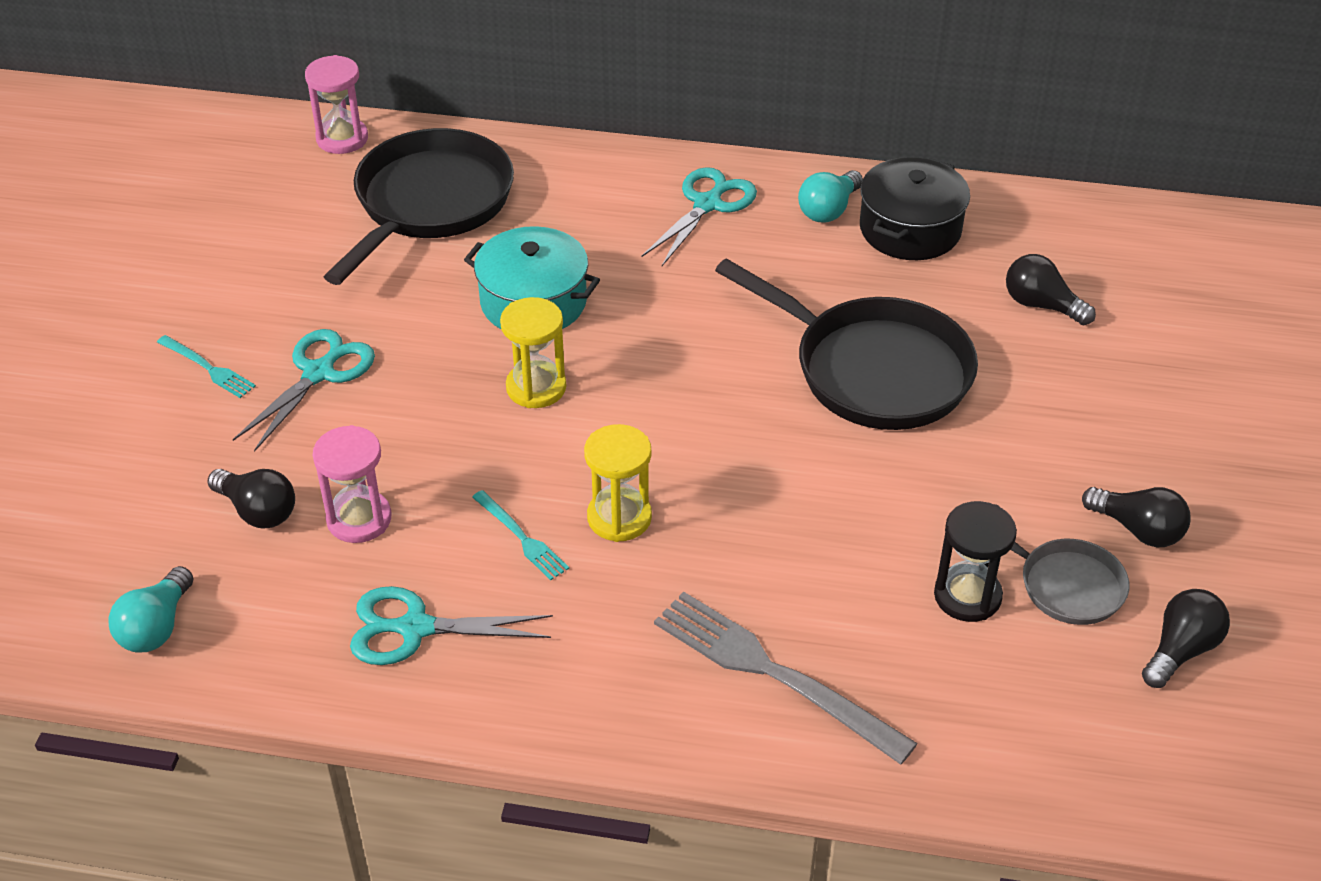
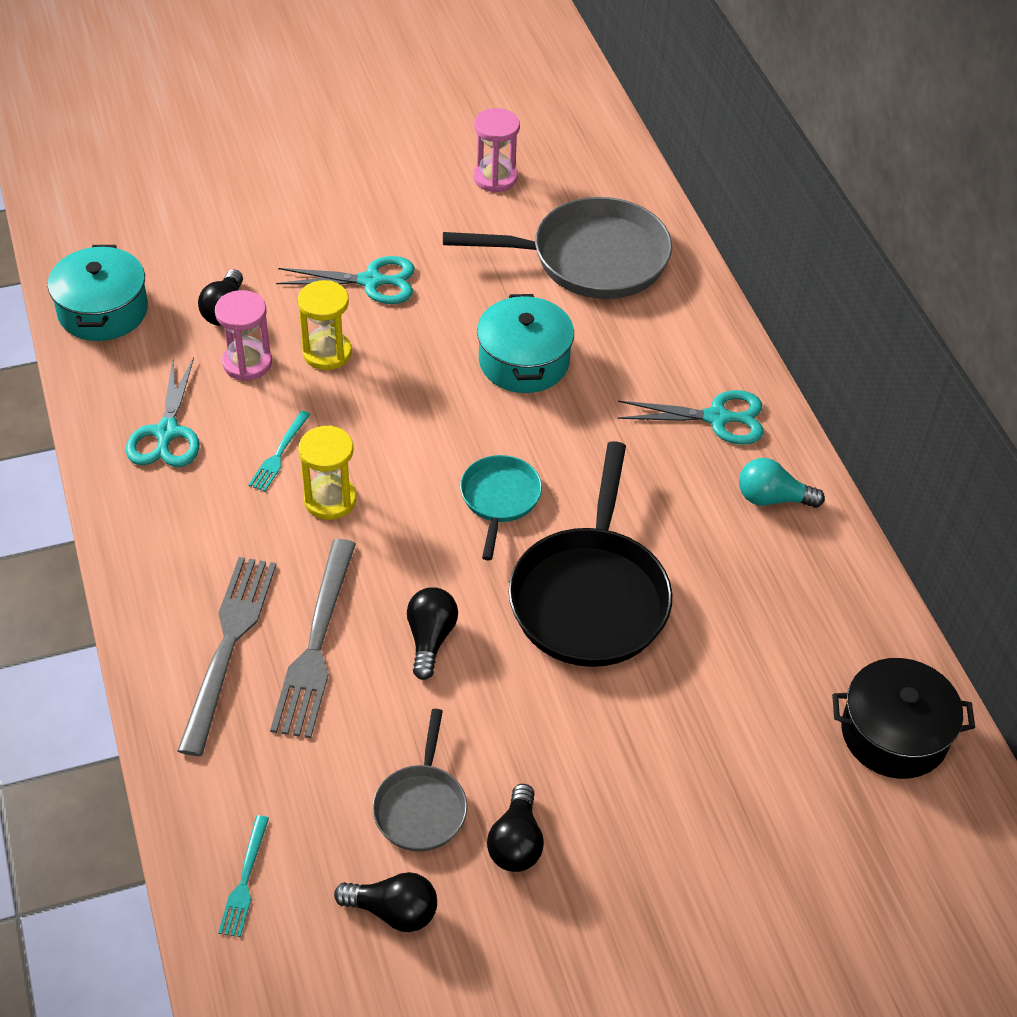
camera: 60 degrees right, 5 degrees up
turquoise light bulb [109,566,194,653] -> turquoise pot [48,245,148,341]
turquoise fork [157,335,256,398] -> turquoise fork moved to [218,815,269,937]
pink hourglass [305,55,368,154] -> pink hourglass moved to [473,108,520,193]
black pan [324,128,514,285] -> grey pan [443,197,672,299]
turquoise scissors [350,586,553,665] -> turquoise scissors turned 150 degrees counterclockwise [126,357,200,467]
yellow hourglass [500,297,566,408] -> yellow hourglass moved to [298,280,352,370]
black pot [860,157,970,260] -> black pot moved to [832,658,975,779]
black hourglass [934,501,1017,622] -> none
black light bulb [1006,254,1096,325] -> black light bulb moved to [407,587,458,680]
none -> grey fork [270,539,356,738]
none -> turquoise pan [460,455,542,560]

